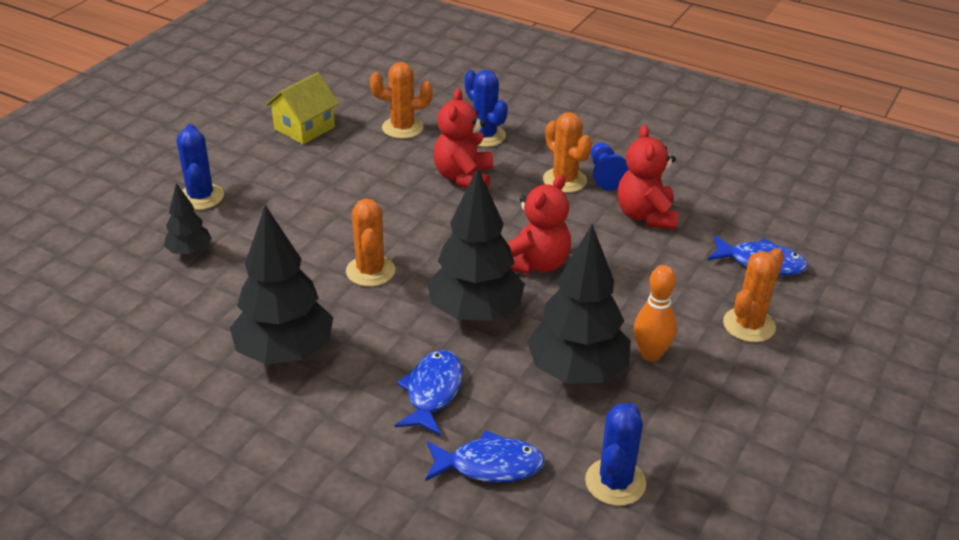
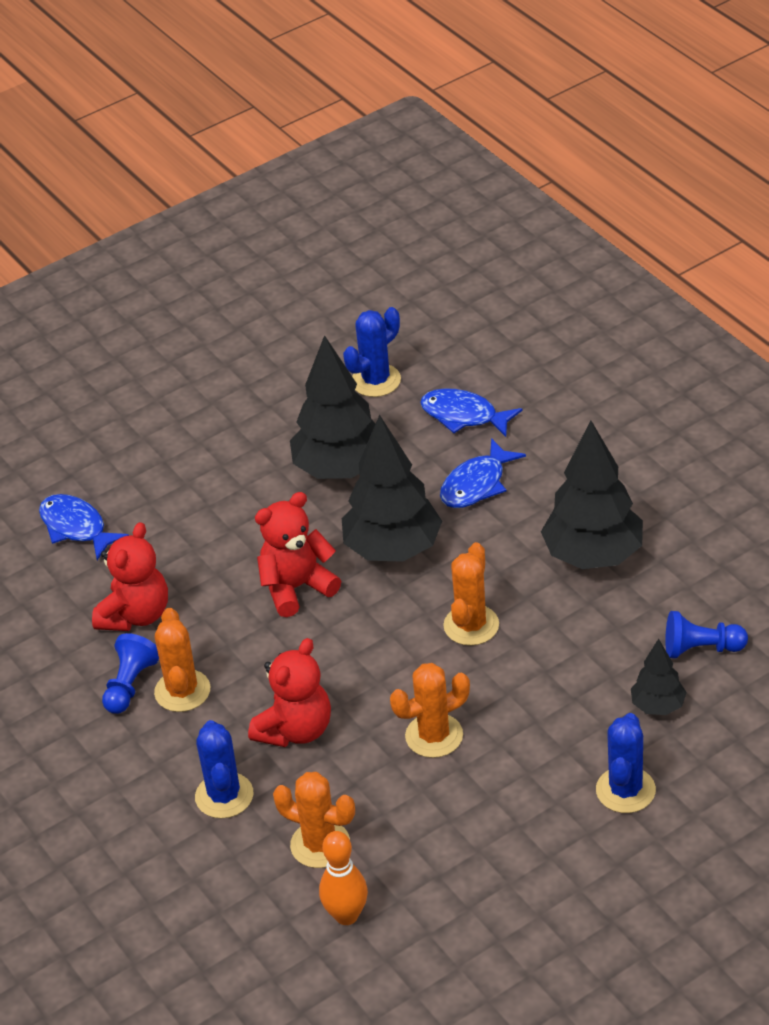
camera: 150 degrees left, 5 degrees up
yellow house [265,72,339,144] -> none
orange bowling pin [634,265,677,362] -> orange bowling pin moved to [319,831,368,925]
orange cactus [723,248,784,342] -> orange cactus moved to [390,663,470,758]
none -> blue pawn [665,611,748,659]

